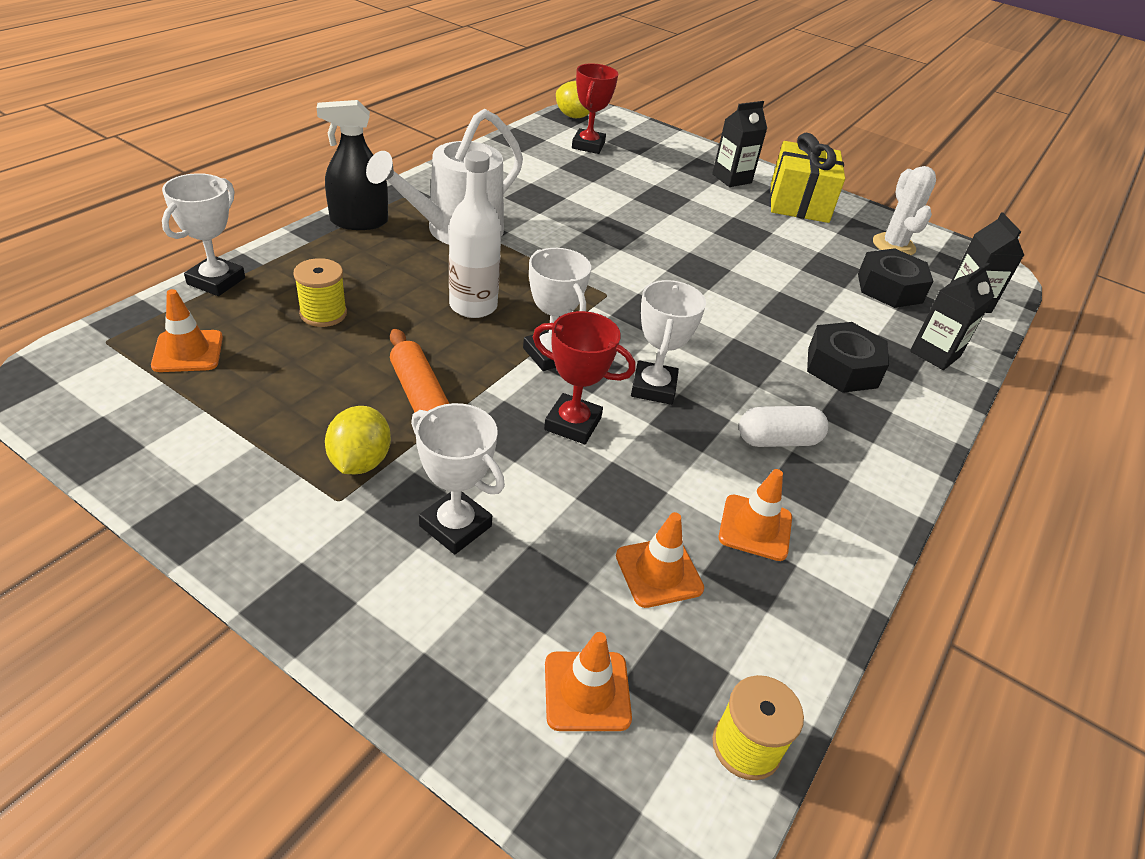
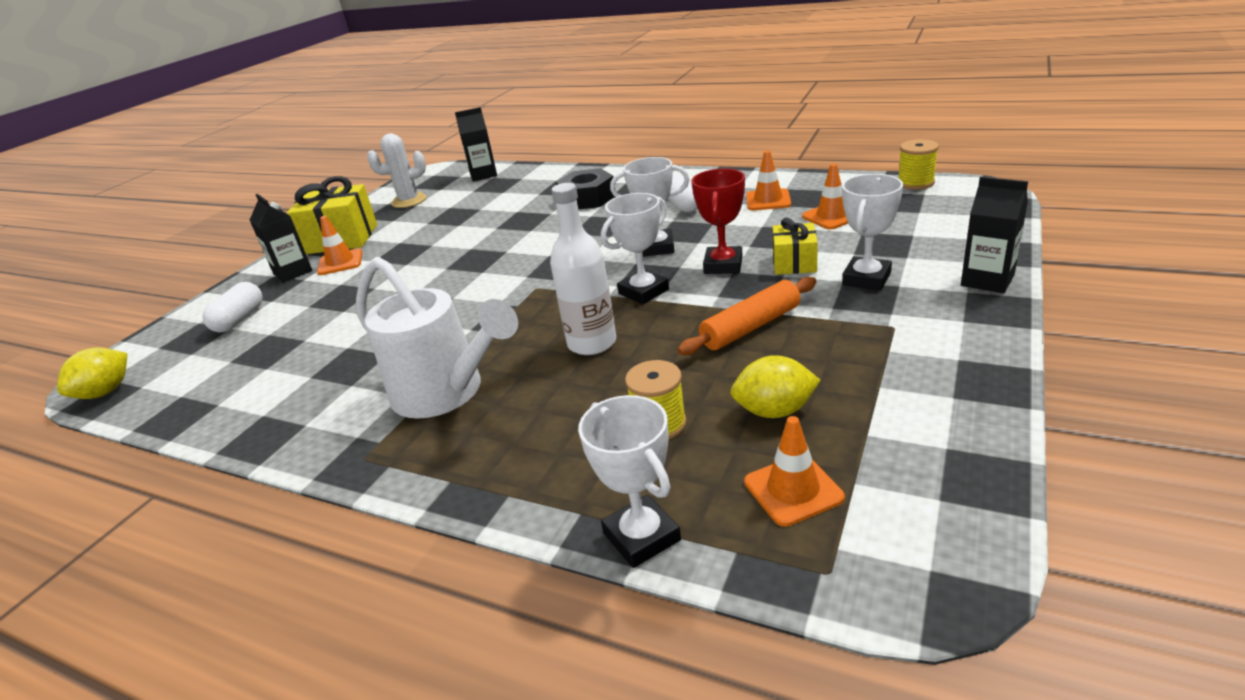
camera: 90 degrees left, 10 degrees down
white trophy [162,173,245,296] -> white trophy turned 45 degrees clockwise [578,395,681,568]
black spray bottle [317,100,388,230] -> none
yellow lemon [325,406,391,474] -> yellow lemon moved to [730,355,821,418]
orange traffic cone [545,632,632,731] -> orange traffic cone moved to [317,216,362,275]
red trophy [572,63,618,154] -> none
black nut [858,248,934,308] -> none
black carton [910,263,994,370] -> black carton moved to [961,177,1028,293]
none -> white capsule [202,282,263,333]
none -> yellow gift [773,218,818,275]

